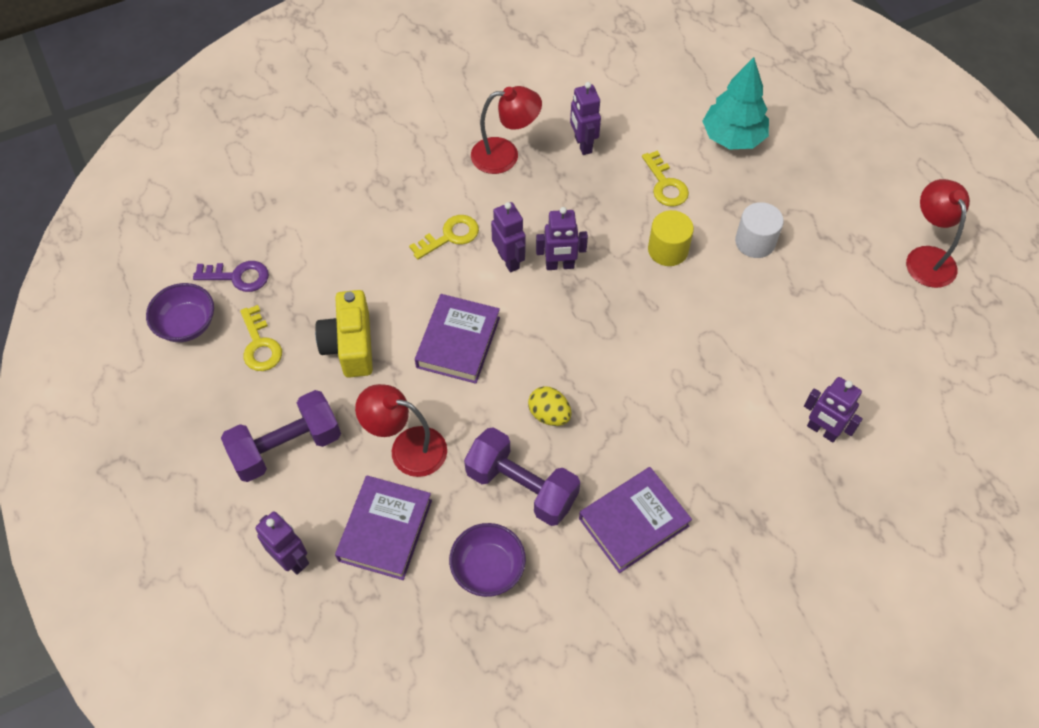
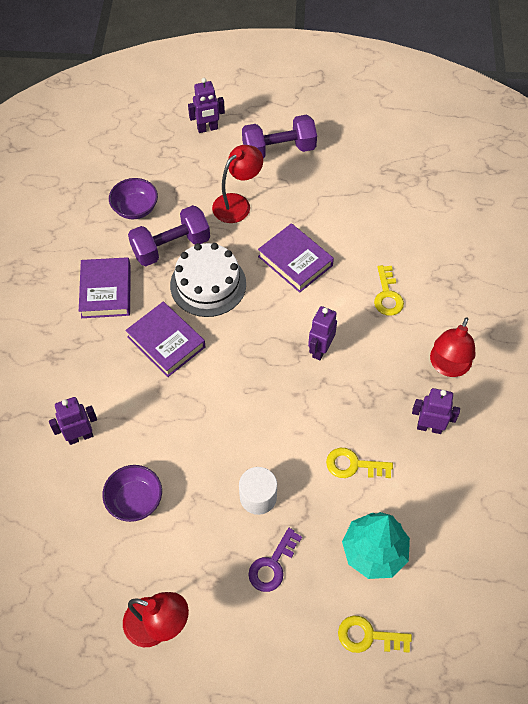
camera: 120 degrees right, 0 degrees up
purple bowl [146,283,214,342] -> purple bowl moved to [102,465,162,522]
purple key [193,261,269,292] -> purple key moved to [248,528,302,592]
purple dumbbell [221,390,341,482] -> purple dumbbell turned 75 degrees clockwise [242,115,317,158]
yellow key [240,305,282,371] -> yellow key moved to [338,615,412,653]
yellow camera [315,290,373,378] -> none
purple book [335,475,432,580] -> purple book moved to [125,302,205,377]
purple robot [491,202,526,272] -> none
yellow egg [528,386,572,426] -> white cake [170,243,246,317]
yellow cylinder [648,210,694,266] -> none

